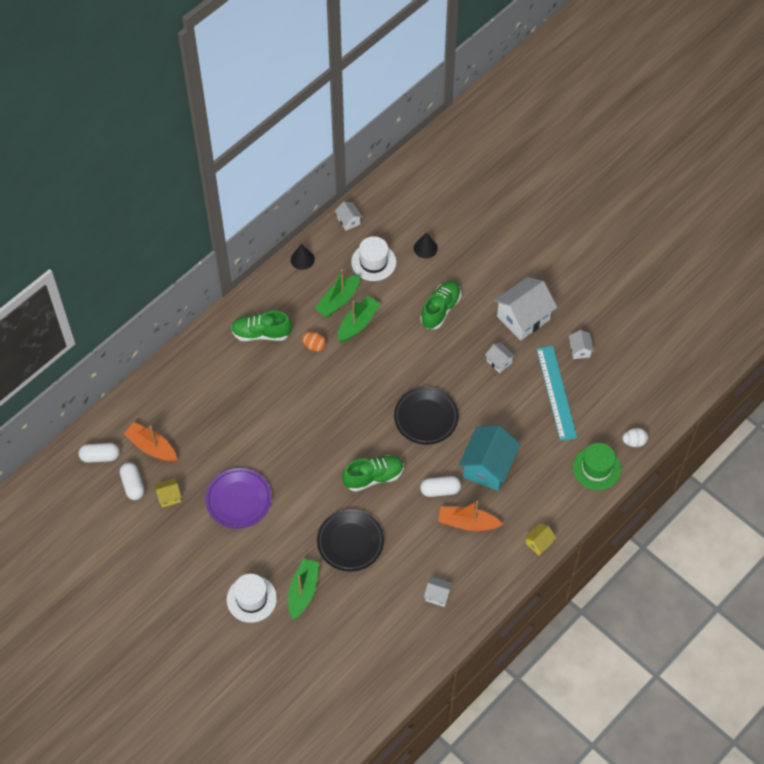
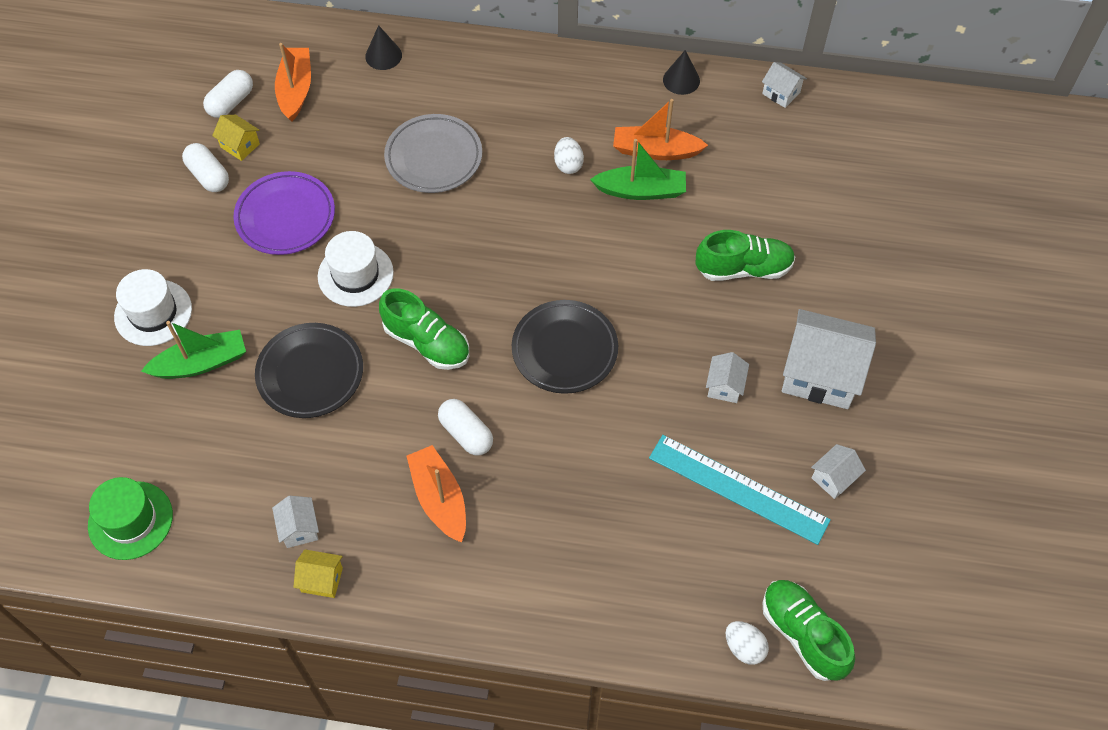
camera: 55 degrees right, 0 degrees up
white capsule [79,443,120,463] -> white capsule moved to [182,143,229,192]
green shoe [231,311,292,341] -> green shoe moved to [762,580,855,681]
orange egg [302,332,326,352] -> white egg [554,137,584,174]
green boat [314,269,360,317] -> orange boat [613,99,708,160]
white house [335,201,363,231] -> white house turned 75 degrees counterclockwise [762,62,807,108]
white hat [351,236,396,281] -> white hat moved to [318,231,394,307]
black cone [414,232,438,259] -> black cone moved to [365,25,402,70]
turquoise house [459,426,521,491] -> none
yellow house [524,523,556,556] -> yellow house moved to [293,549,343,598]
turquoise ruler [537,346,577,441] -> turquoise ruler turned 75 degrees clockwise [649,435,831,545]
green hat [573,443,621,490] -> green hat moved to [88,477,173,560]
none -> grey plate [384,114,482,193]

